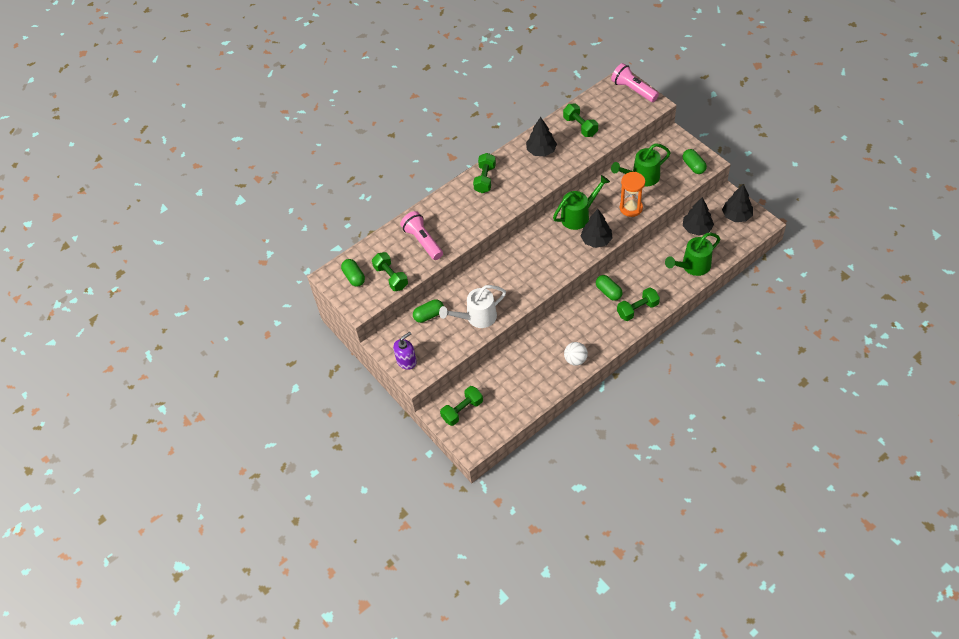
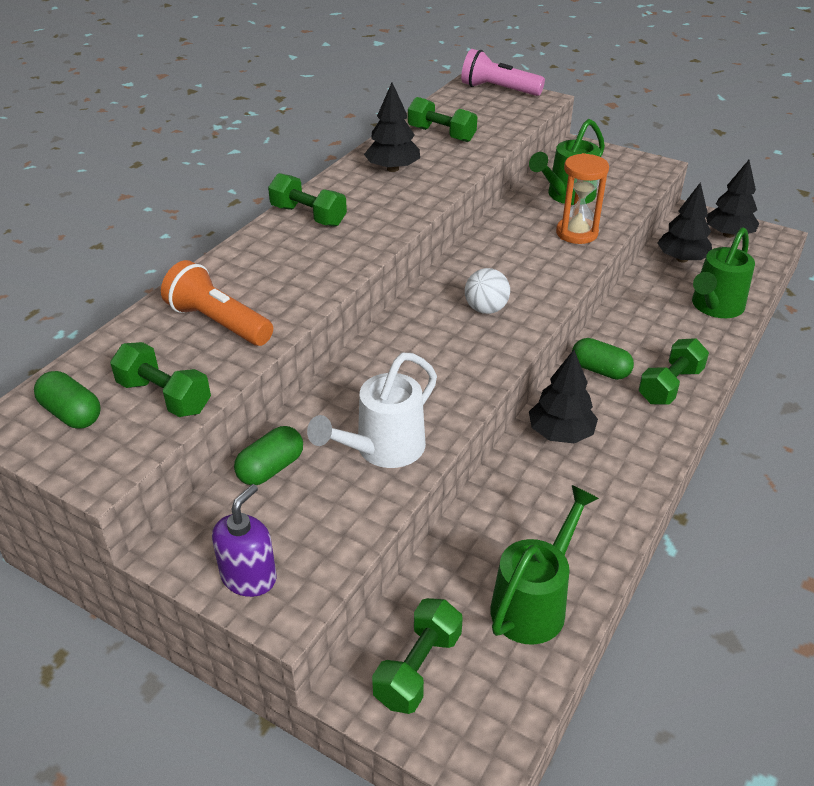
camera: 25 degrees left, 15 degrees down
pink flashlight [400,211,443,260] -> orange flashlight [161,260,273,346]
green dumbbell [473,153,496,193] -> green dumbbell turned 45 degrees counterclockwise [268,173,347,227]
green watering can [553,175,610,230] -> green watering can moved to [491,485,599,645]
white ball [564,342,588,366] -> white ball moved to [465,268,510,314]
black tree [581,209,613,248] -> black tree moved to [529,350,598,443]
green capsule [683,149,707,174] -> none

